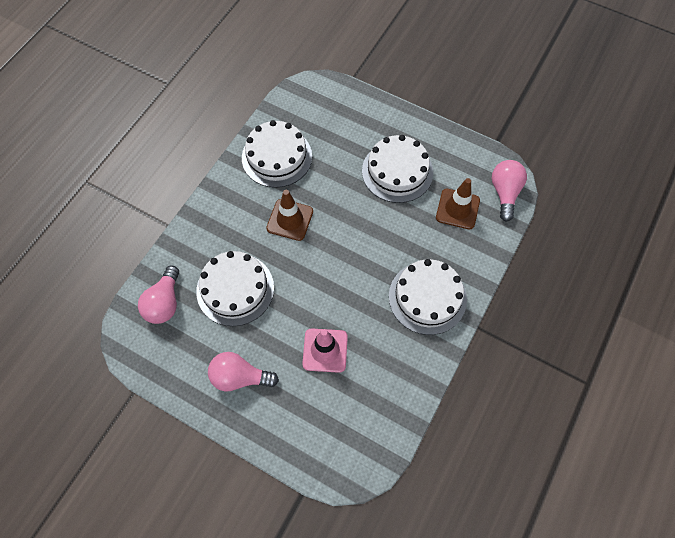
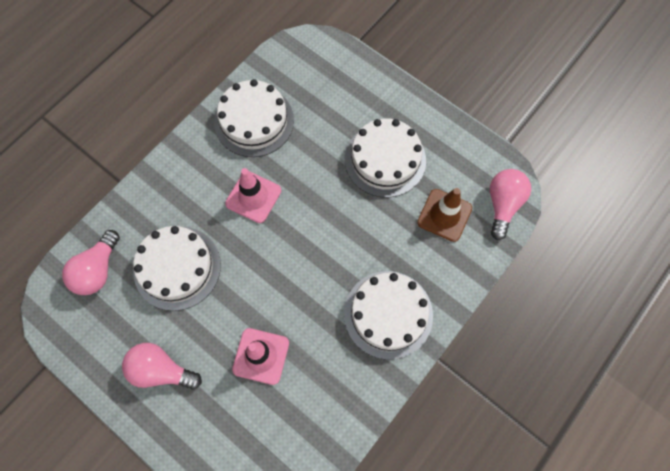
camera: 10 degrees right, 5 degrees up
brown traffic cone [266,190,313,241] -> pink traffic cone [225,168,281,223]

